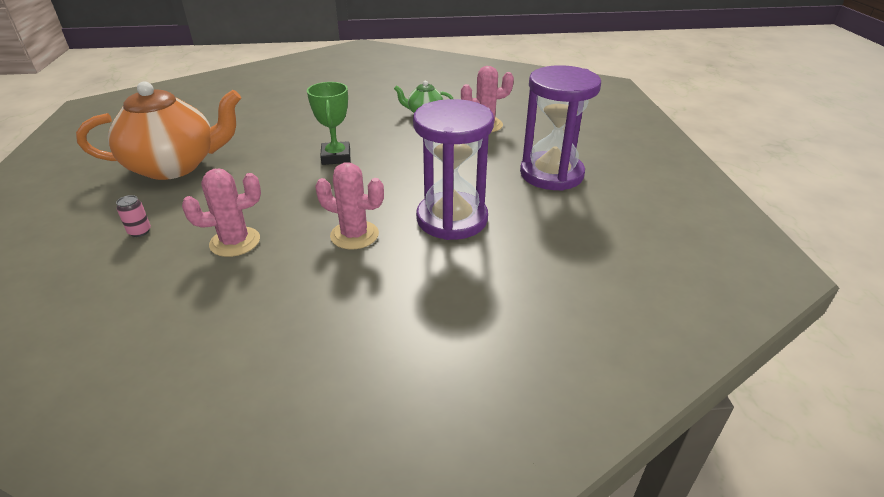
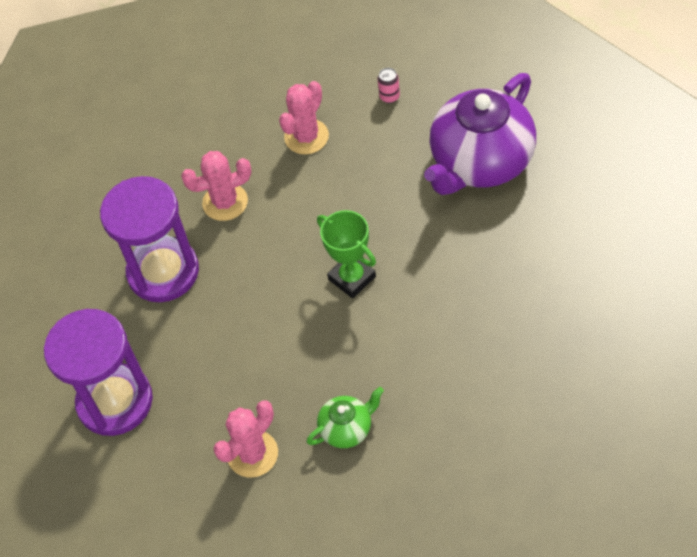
camera: 150 degrees right, 20 degrees up
orange teapot [76,82,241,180] -> purple teapot [424,73,536,195]

